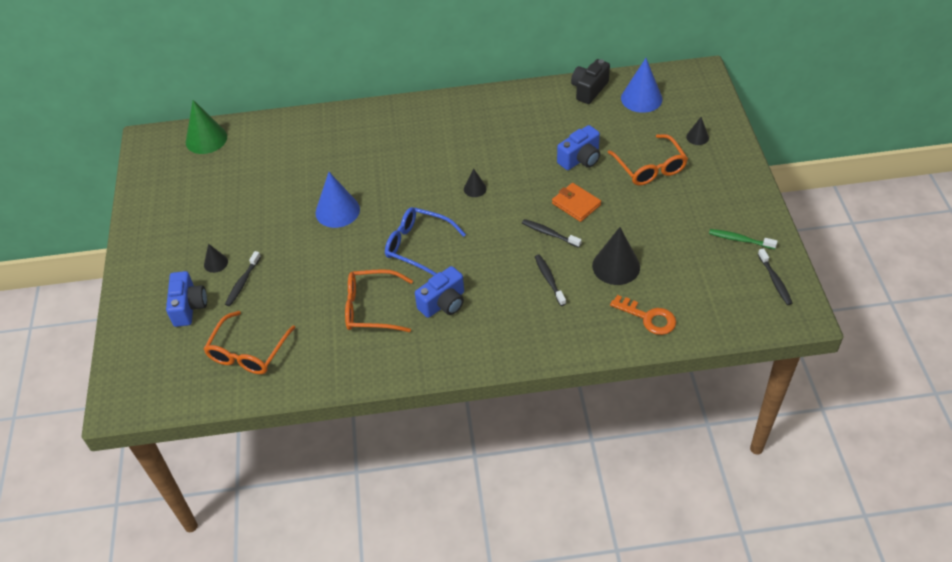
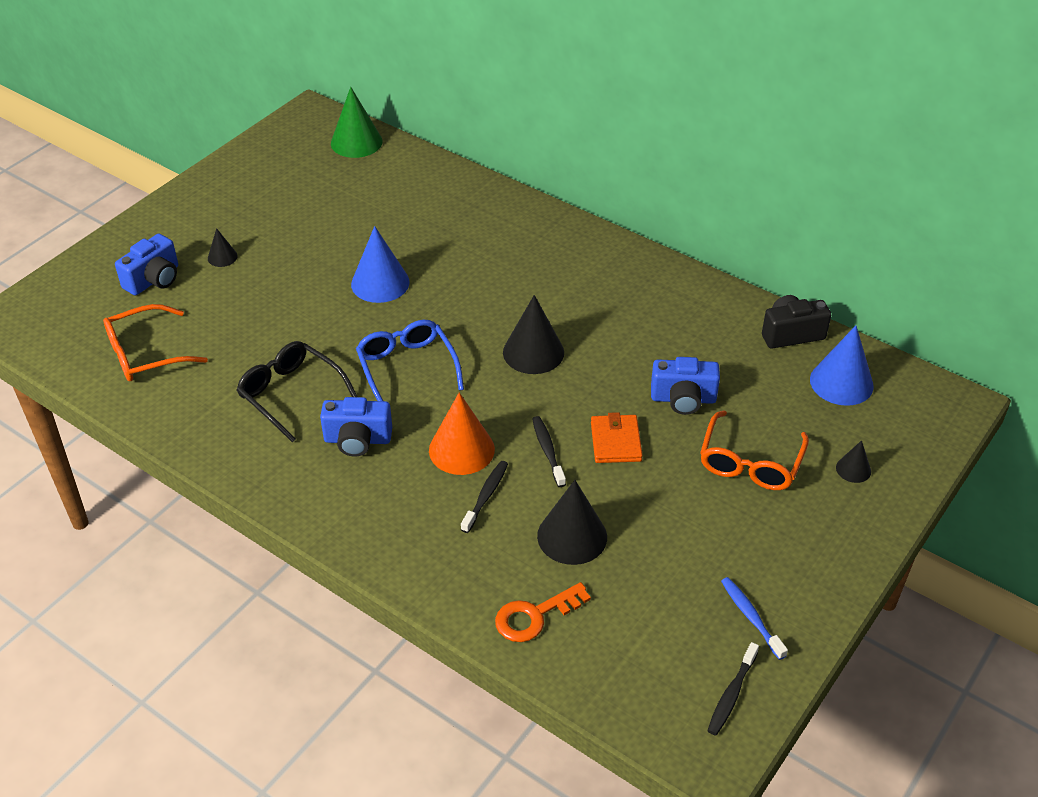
camera: 40 degrees right, 5 degrees down
black toothbrush [225,251,261,306] -> none
orange glasses [345,269,413,332] -> black glasses [237,341,358,443]
black cone [464,169,487,197] -> black cone [503,295,564,374], size x1.92
orange key [610,295,676,335] -> orange key turned 75 degrees clockwise [495,582,591,642]
green toothbrush [709,229,778,249] -> blue toothbrush [721,577,788,660]
none -> orange cone [429,392,495,475]

